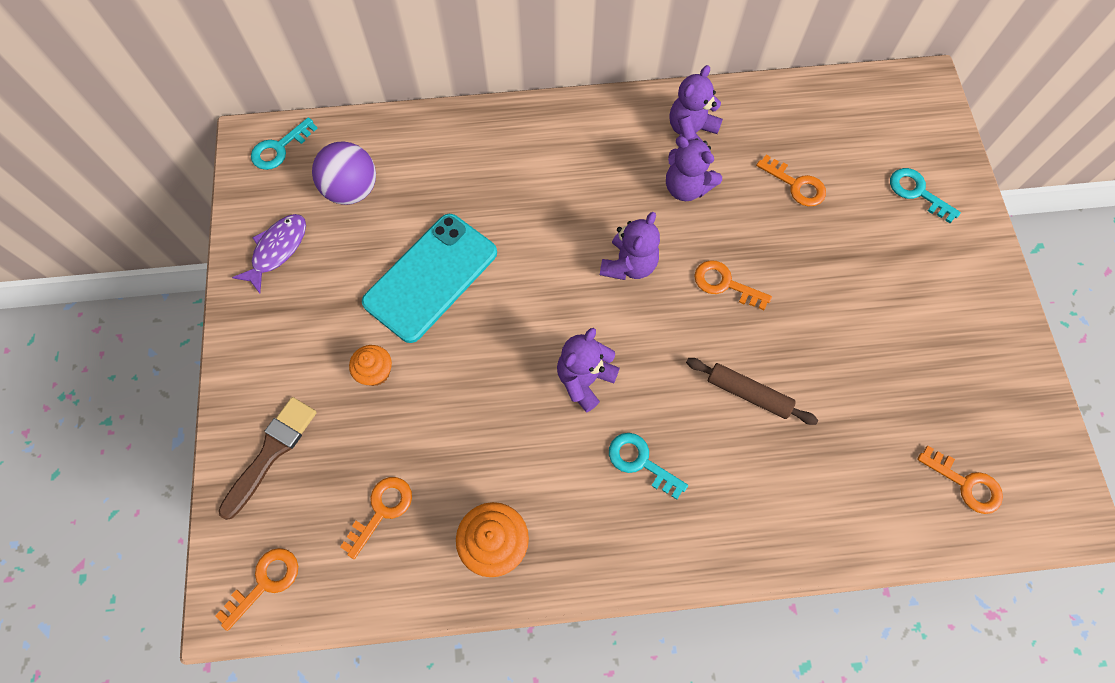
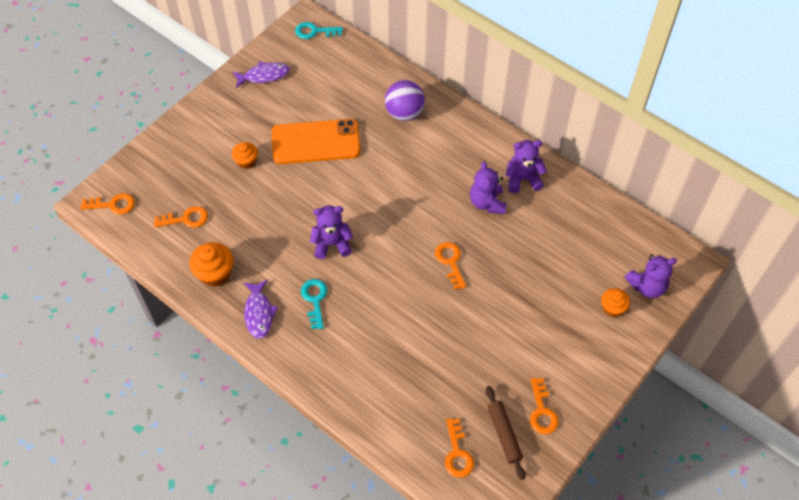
camera: 45 degrees right, 10 degrees down
brown brush [218,397,317,520] -> none
purple ball [312,141,376,205] -> purple ball moved to [385,80,425,121]
turquoise phone [362,214,497,343] -> orange phone [272,119,361,164]
purple teddy bear [600,212,660,280] -> purple teddy bear moved to [625,254,677,298]
brown rolling pin [686,358,818,425] -> brown rolling pin moved to [486,386,525,480]
orange key [756,155,826,207] -> orange key moved to [530,378,559,434]
turquoise key [890,168,961,223] -> orange cupcake [601,288,630,317]
none -> purple fish [243,279,278,339]

